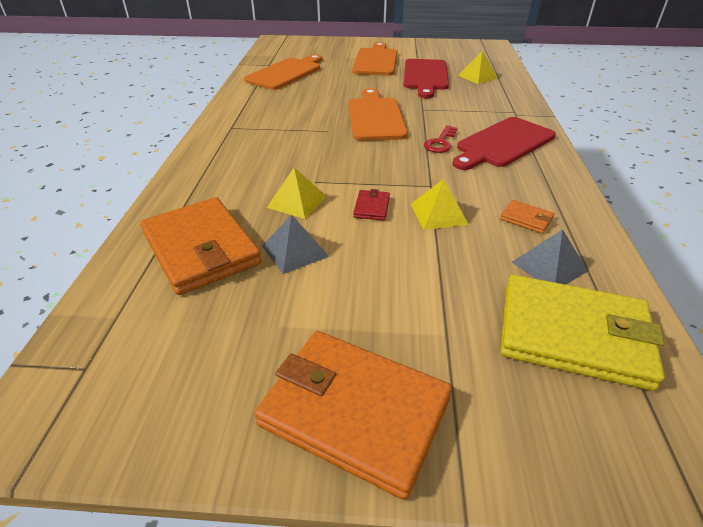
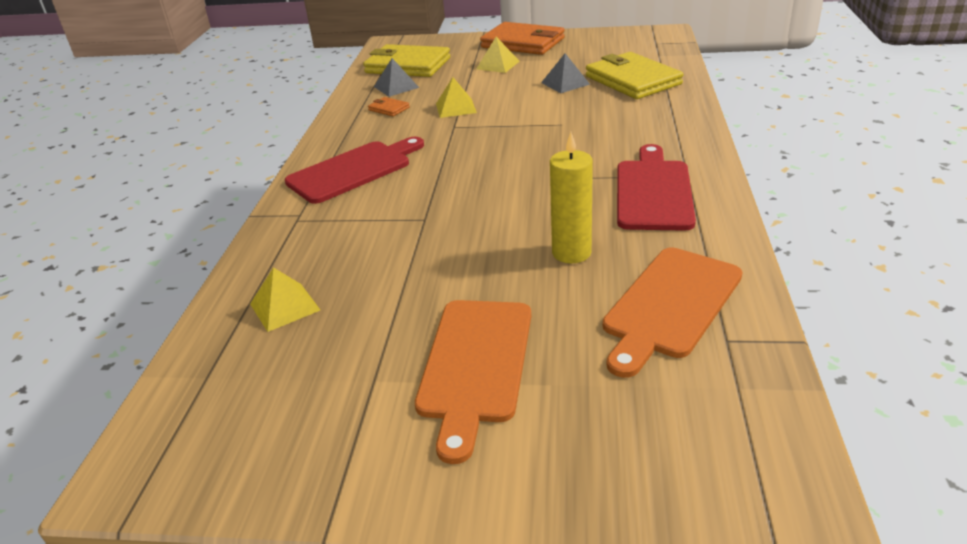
camera: 175 degrees left, 5 degrees down
orange wallet [140,197,262,295] -> yellow wallet [586,52,683,99]
yellow pyramid [267,168,327,219] -> yellow pyramid moved to [476,37,520,73]
orange cutting board [348,88,408,141] -> none
red wallet [353,189,390,220] -> none
red cutting board [403,59,449,98] -> red cutting board moved to [617,144,696,231]
red key [424,125,458,153] -> none
none -> yellow candle [550,132,593,263]

